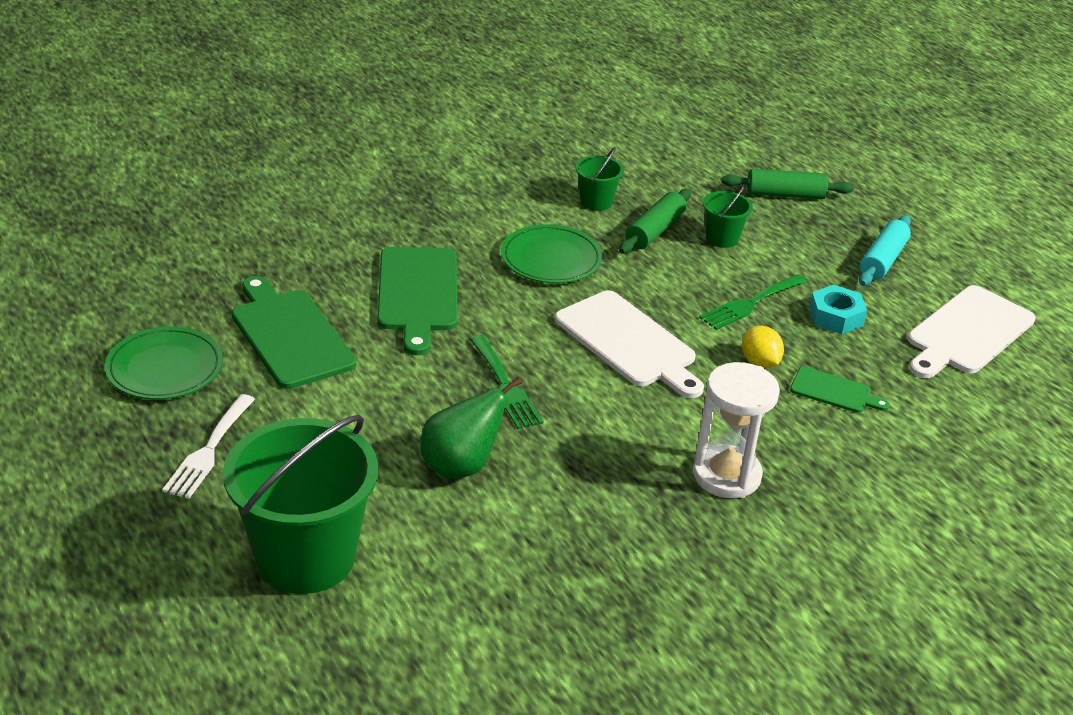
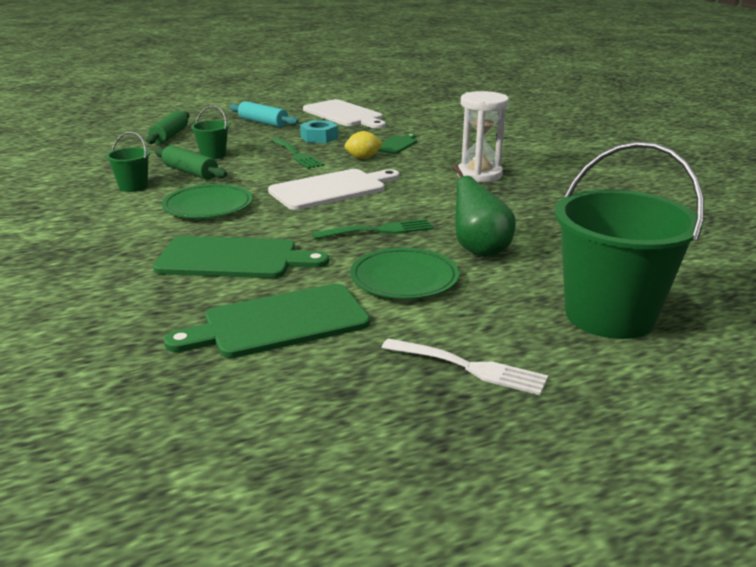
camera: 80 degrees left, 10 degrees down
green plate [105,326,223,400] -> green plate moved to [350,248,459,299]

